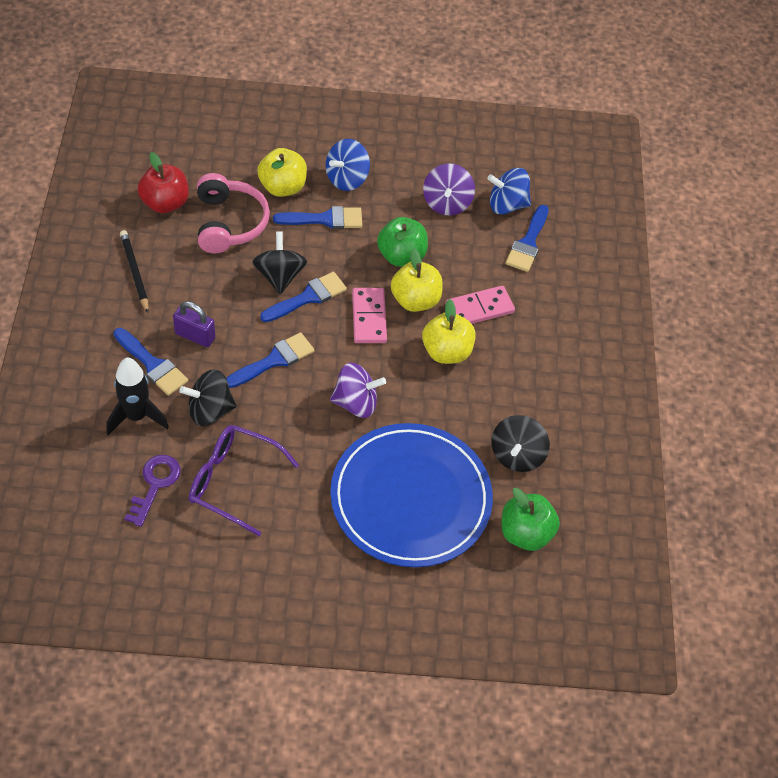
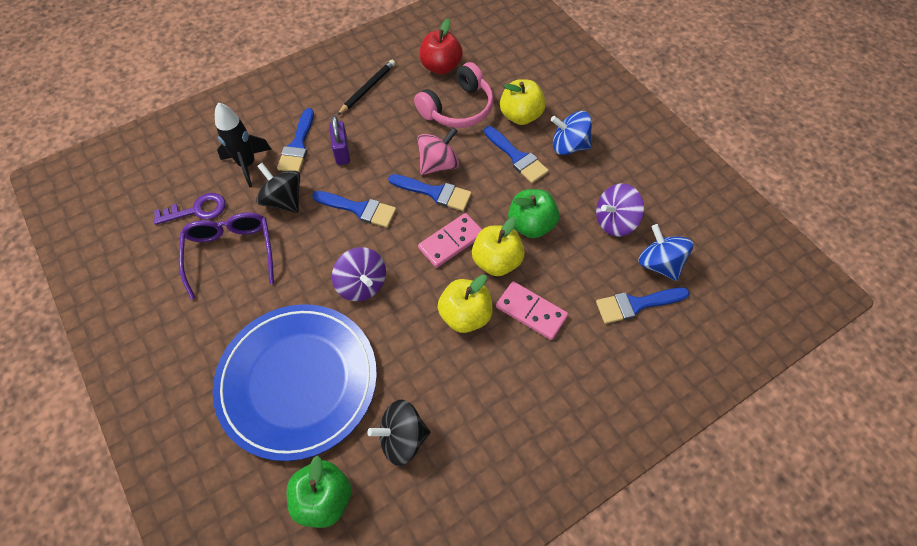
camera: 60 degrees right, 5 degrees up
black spinning top [252,231,307,294] -> pink spinning top [417,127,459,175]

